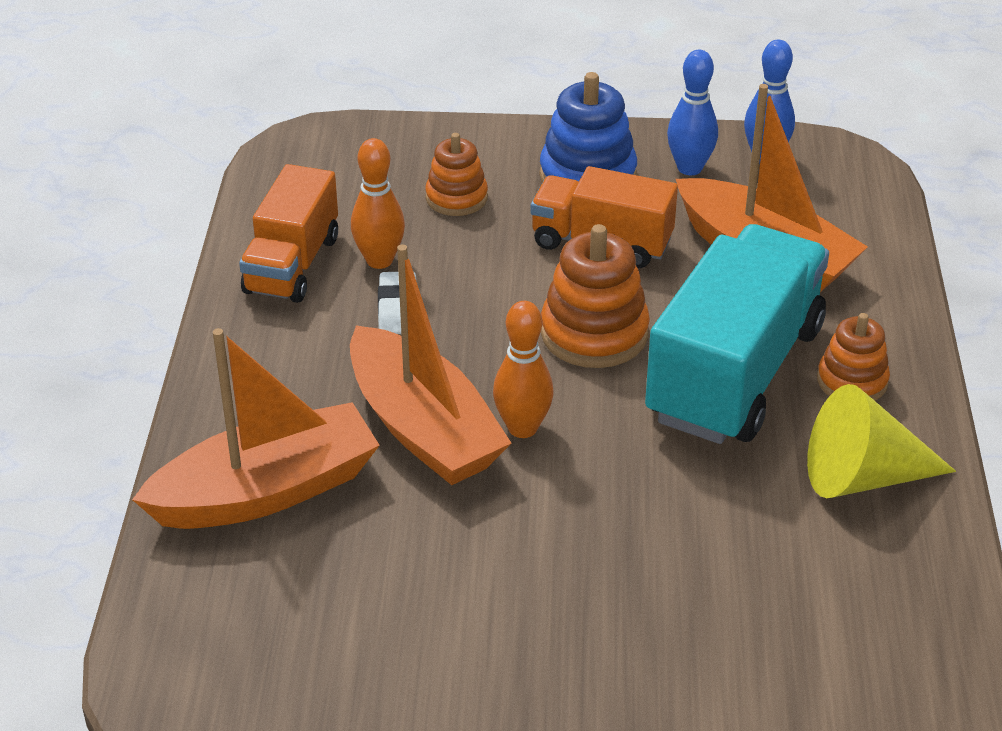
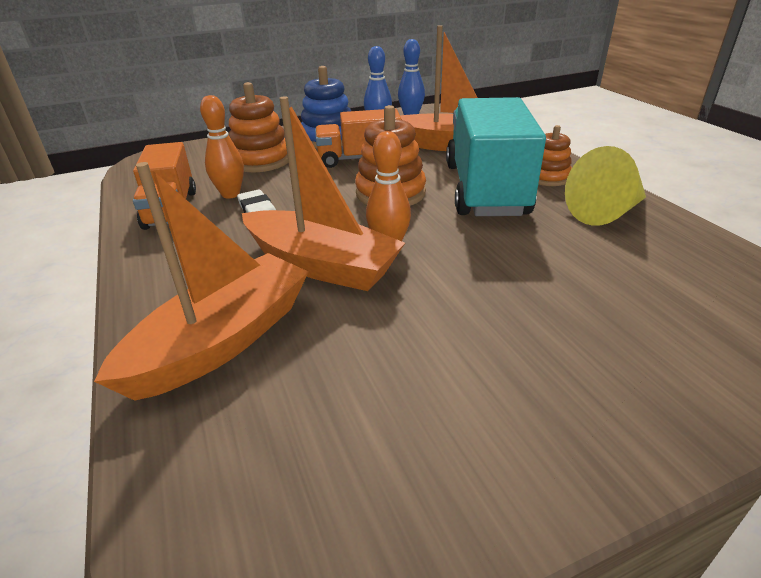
camera: 25 degrees left, 5 degrees down
orange stacking toy [425,133,488,216] -> orange stacking toy [229,82,288,172], size x1.58

